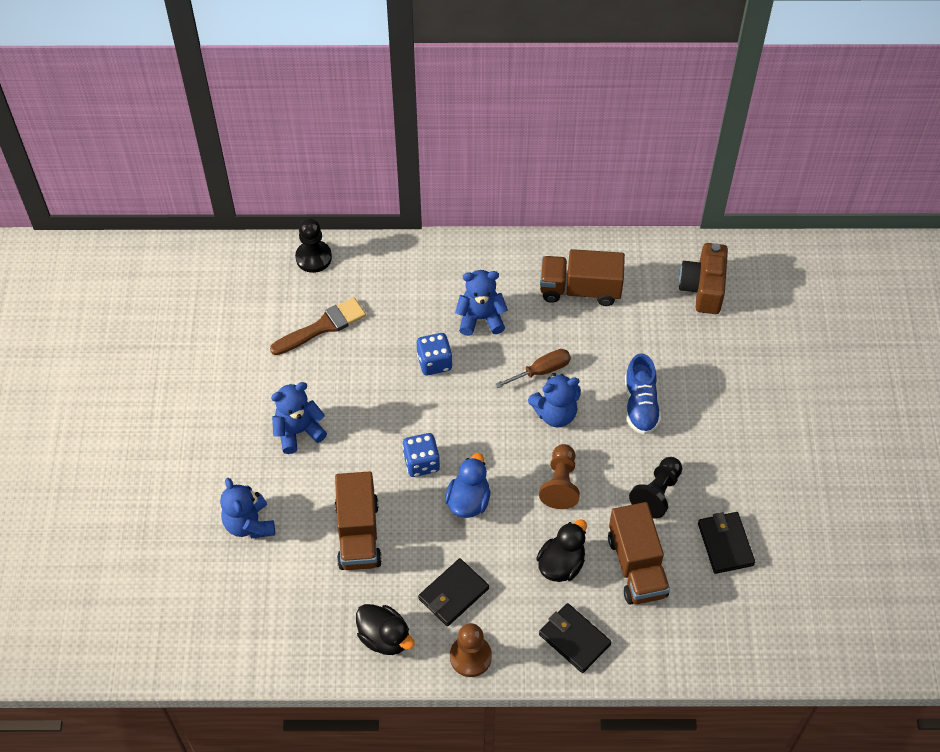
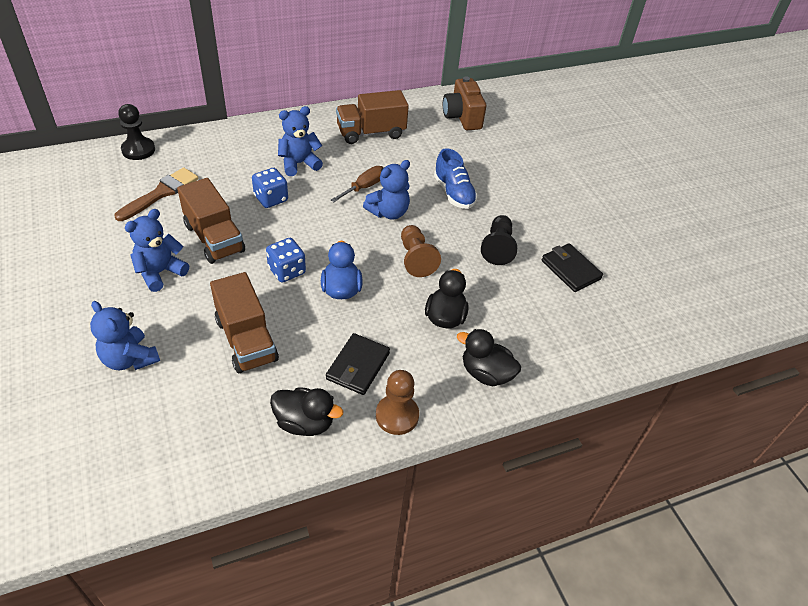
camera: 25 degrees left, 10 degrees down
black wallet [539,603,611,673] -> black duck [457,329,521,386]
brown truck [608,502,670,605] -> brown truck moved to [177,178,245,264]

